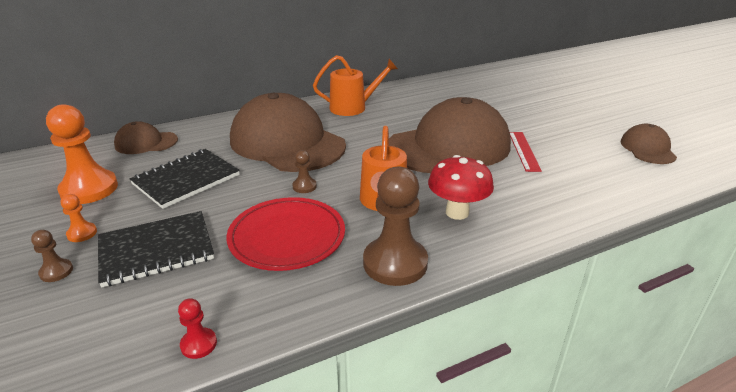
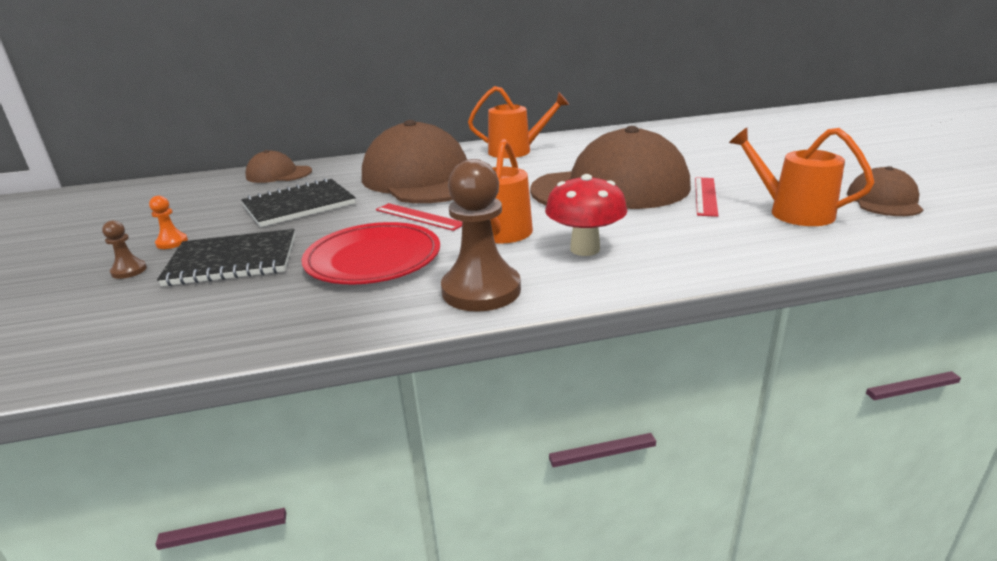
camera: 15 degrees right, 5 degrees down
orange pawn [46,104,118,204] -> none
red pawn [178,298,217,359] -> none
brown pawn [292,150,317,193] -> red ruler [376,203,462,231]
none -> orange watering can [729,128,875,226]

